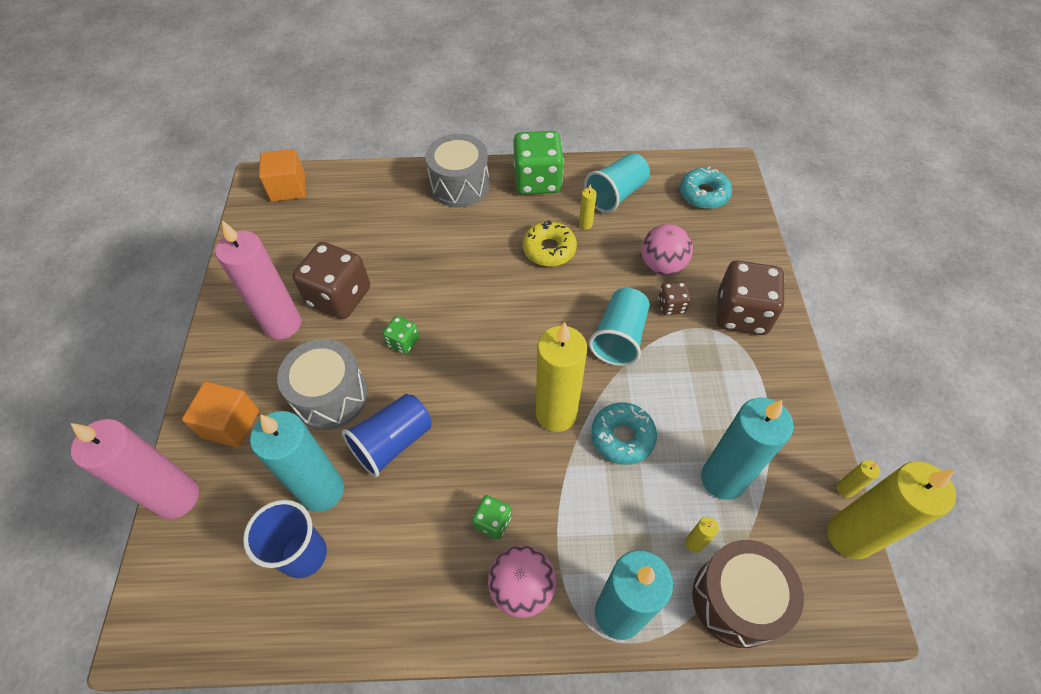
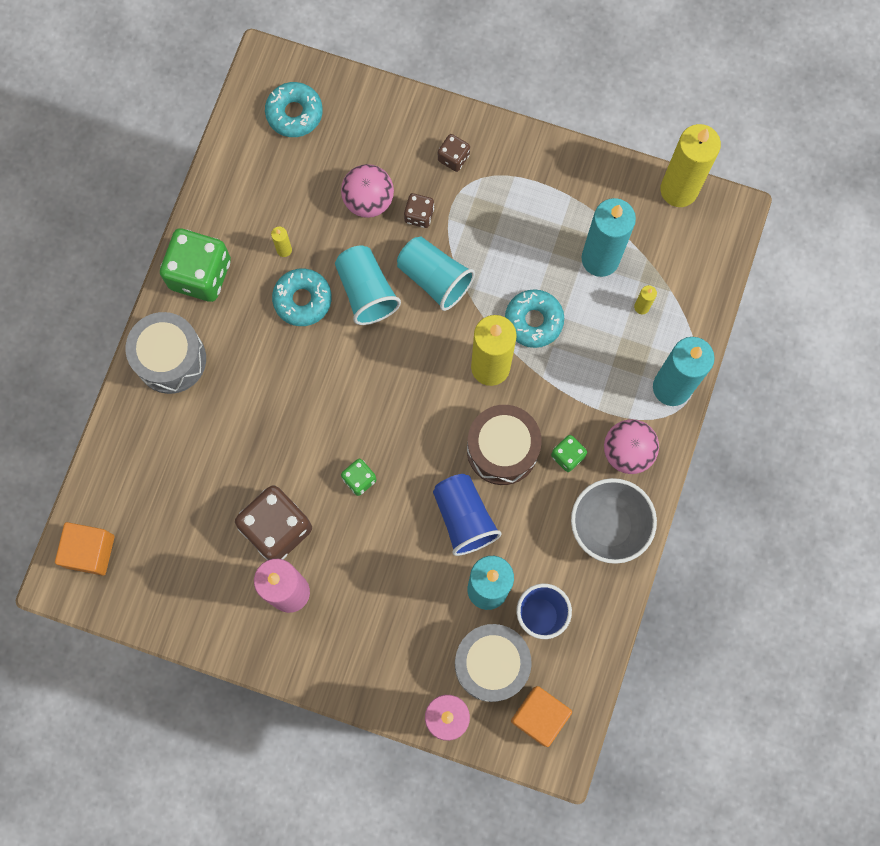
camera: 70 degrees left, 20 degrees up
orange cube [182,382,259,447] -> orange cube moved to [511,686,572,747]
grey drum [277,339,368,430] -> grey drum moved to [455,624,532,702]
yellow donut [523,220,577,267] -> turquoise donut [272,269,332,326]
turquoise cup [584,153,650,213] -> turquoise cup moved to [335,246,401,325]
brown drum [692,540,804,648] -> brown drum moved to [467,405,542,485]
brown dice [716,260,785,335] -> brown dice [438,134,470,172], size x0.48
yellow candle [836,460,880,498] -> none
none -> grey bowl [571,478,657,564]

